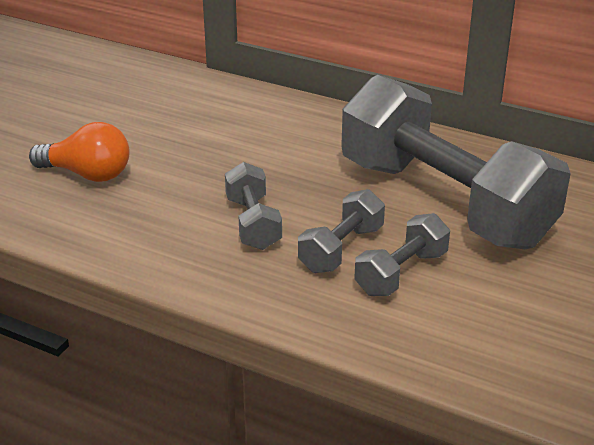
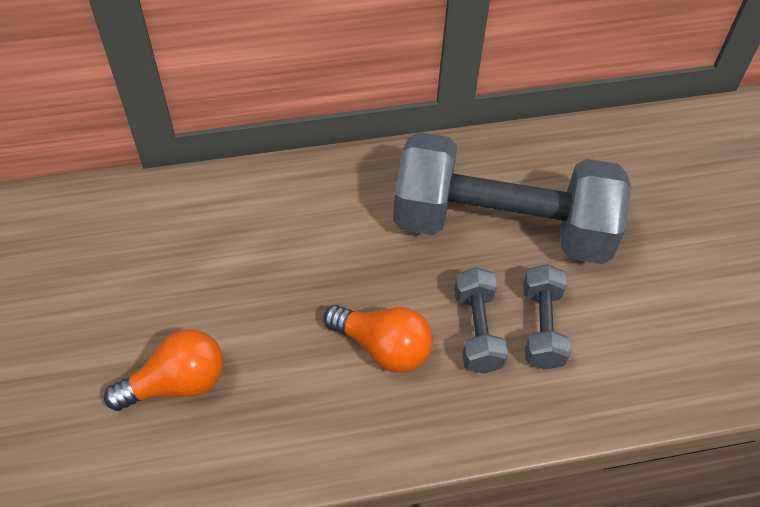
camera: 40 degrees left, 20 degrees up
grey dumbbell [225,162,282,250] -> orange light bulb [323,305,433,373]

